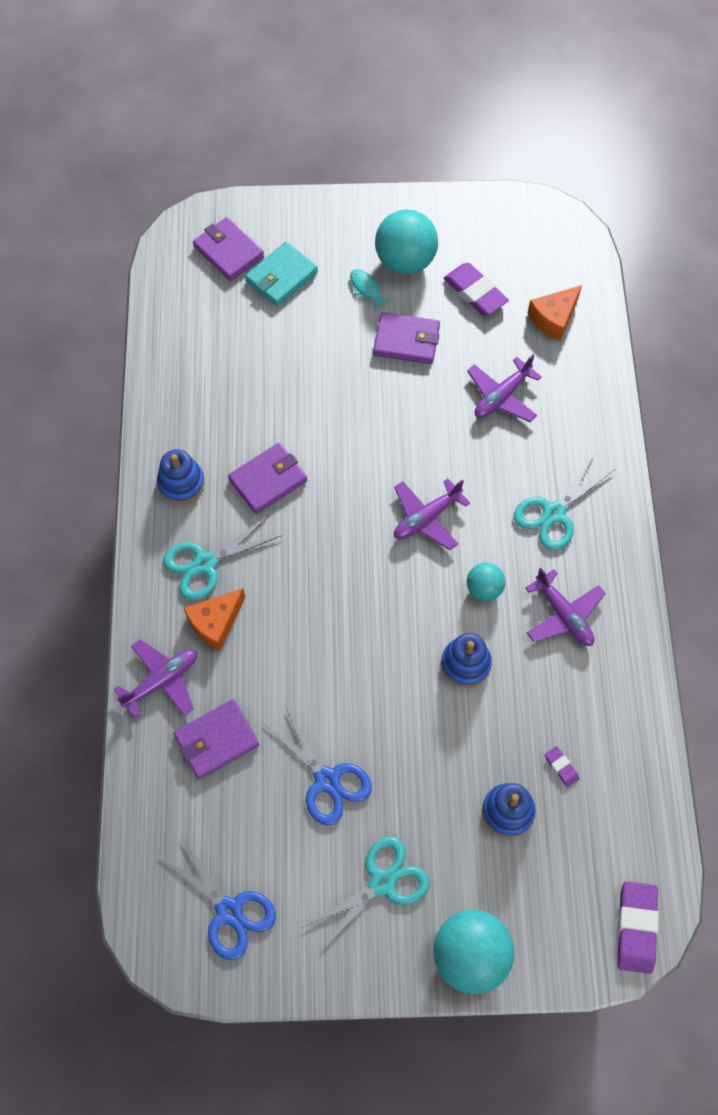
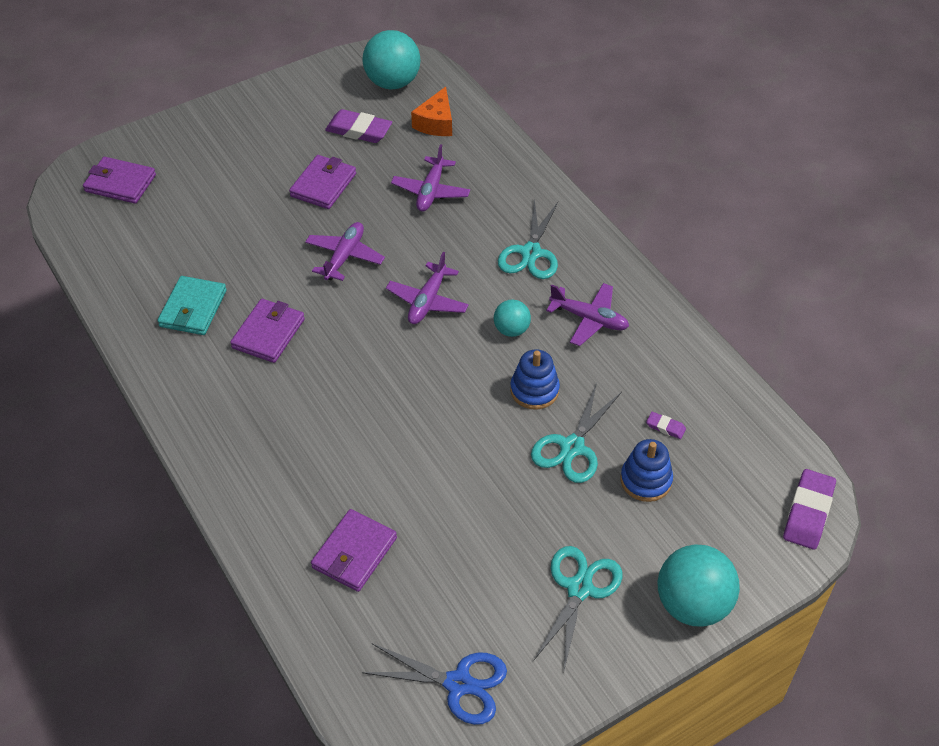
camera: 30 degrees left, 15 degrees down
purple plane [114,639,197,718] -> purple plane moved to [305,222,385,281]
blue stacking toy [157,449,205,504] -> none
turquoise scissors [163,515,283,600] -> turquoise scissors moved to [531,383,622,483]
orange cheese [184,588,245,651] -> none
turquoise wallet [245,242,318,306] -> turquoise wallet moved to [157,276,227,335]
blue scissors [263,705,372,826] -> none
turquoise fish [350,269,391,310] -> none
purple wallet [373,312,440,364] -> purple wallet turned 45 degrees counterclockwise [289,155,356,209]
turquoise ball [375,209,438,275] -> turquoise ball moved to [362,30,420,89]
purple eraser [617,881,659,974] -> purple eraser turned 45 degrees clockwise [783,469,836,549]

